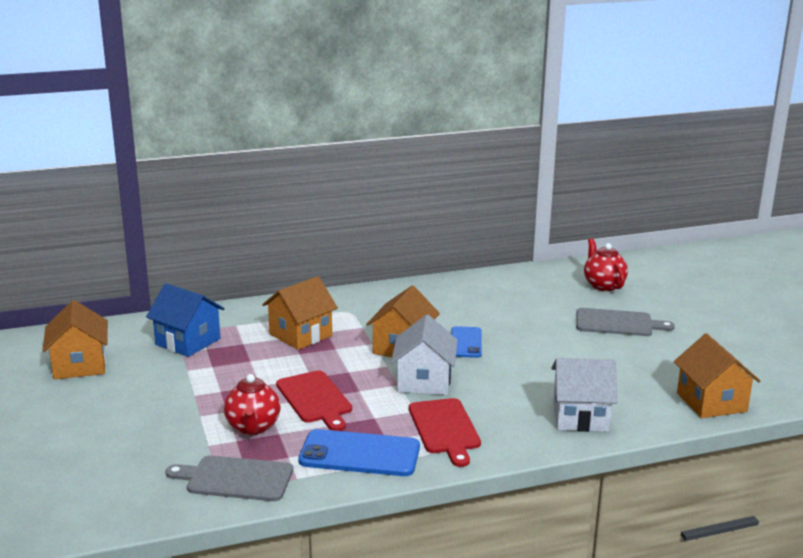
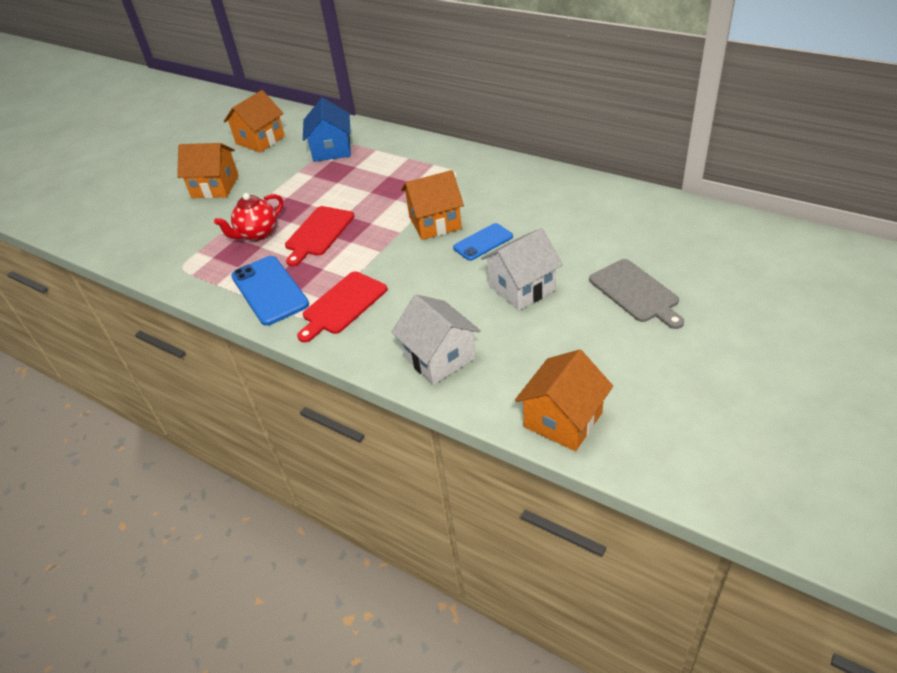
camera: 55 degrees right, 20 degrees up
grey cutting board [165,455,293,501] -> none
orange house [262,276,338,350] -> orange house moved to [177,143,239,198]
white house [391,315,458,395] -> white house moved to [481,228,563,310]
red teapot [584,238,628,291] -> none

